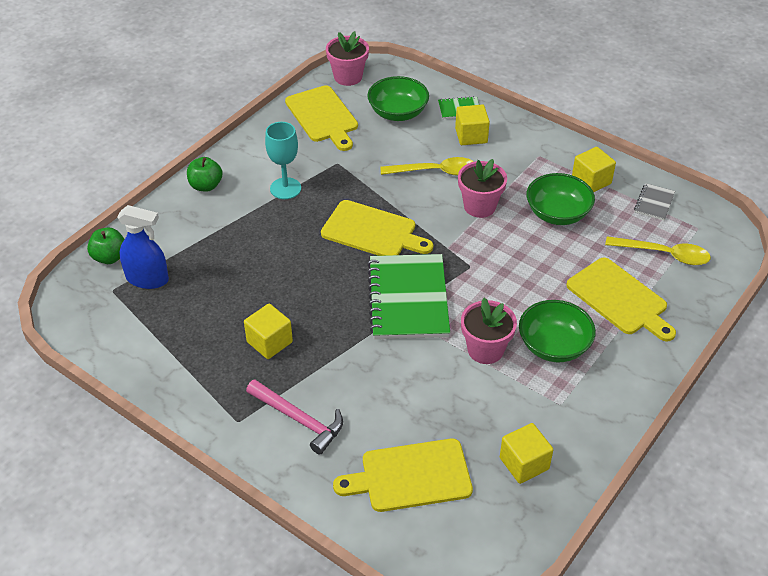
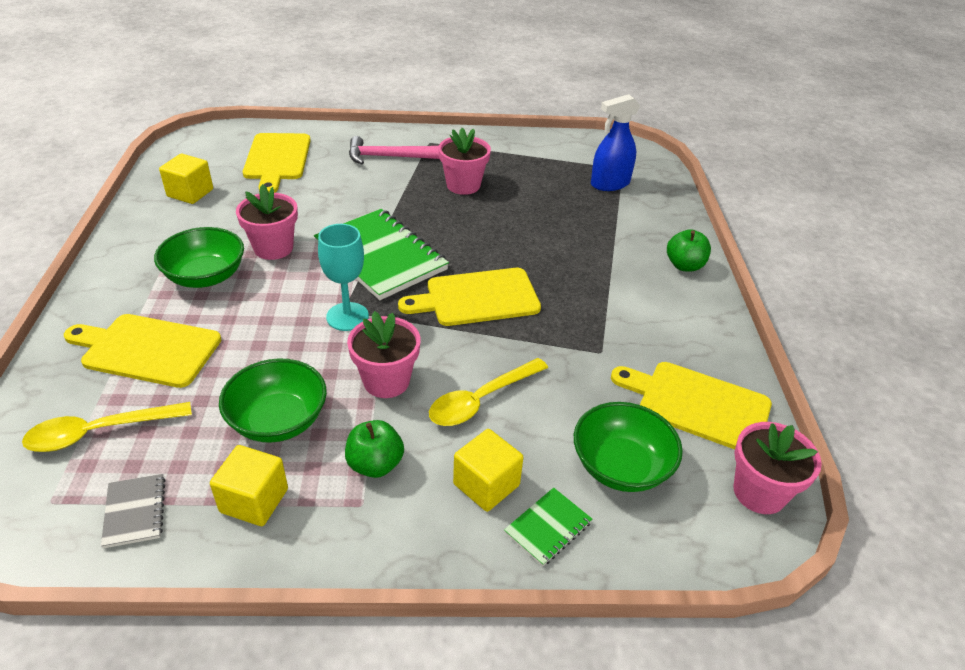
camera: 140 degrees right, 5 degrees down
green apple [87,227,124,264] -> green apple moved to [345,420,404,478]
yellow cube [244,304,293,359] -> pink flower pot [438,128,491,195]
turquoise goblet [265,122,301,199] -> turquoise goblet moved to [318,224,369,331]
yellow cutting board [333,439,473,512] -> yellow cutting board turned 135 degrees clockwise [243,133,311,193]

